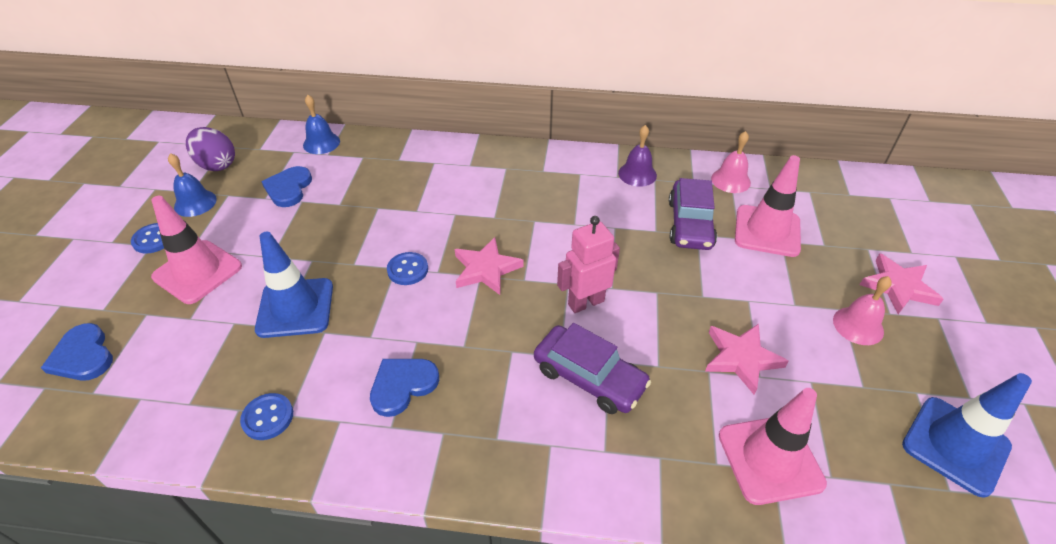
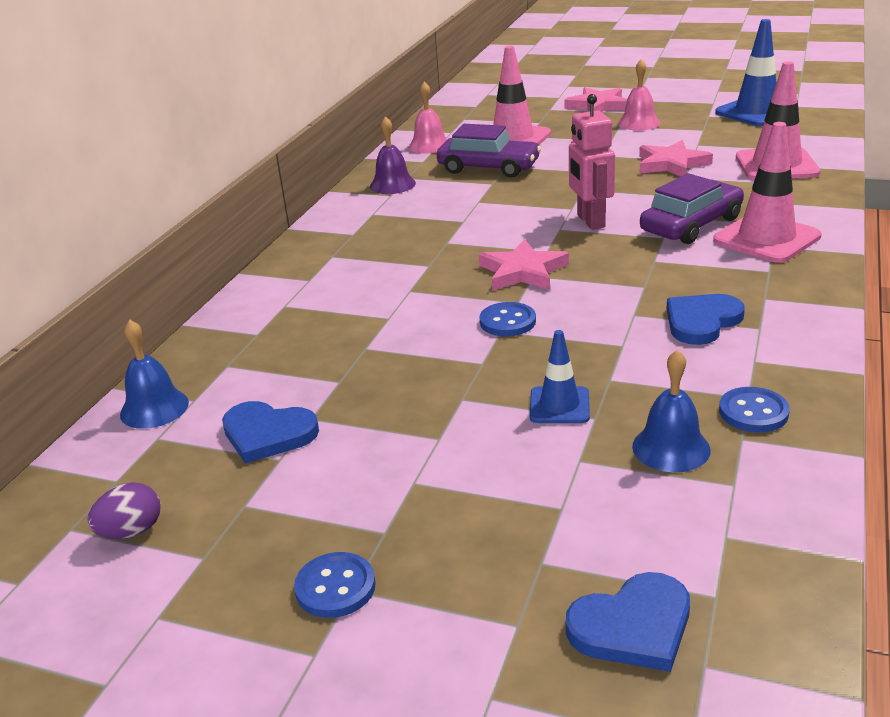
camera: 75 degrees left, 15 degrees down
pink traffic cone [151,196,242,304] -> pink traffic cone moved to [713,122,822,263]
blue bell [168,153,217,217] -> blue bell moved to [632,349,711,472]
purple egg [186,127,235,171] -> purple egg [87,482,161,539], size x0.63
blue traffic cone [255,232,333,338] -> blue traffic cone [530,330,590,423], size x0.56
blue heart [370,359,439,417] -> blue heart turned 75 degrees clockwise [667,294,745,345]

